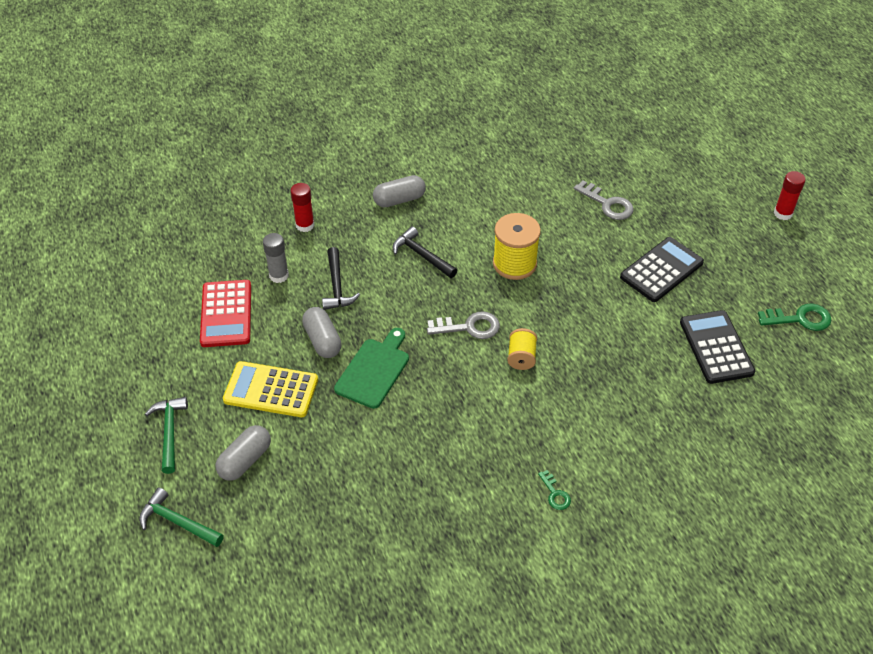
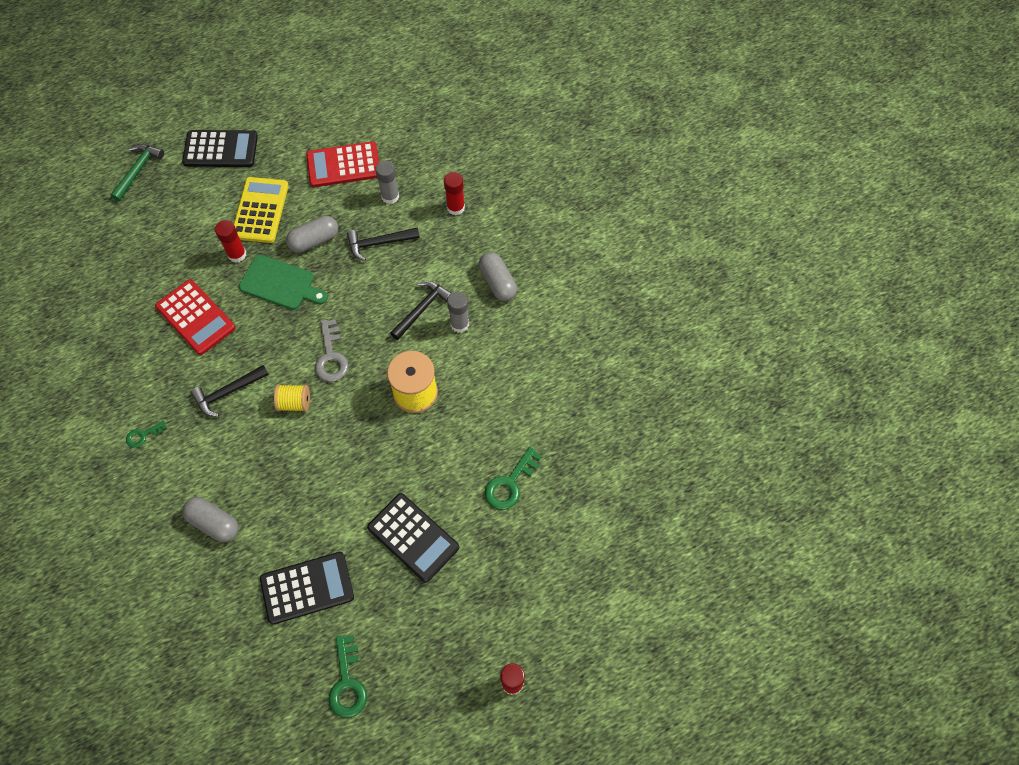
camera: 85 degrees right, 15 degrees up
green hammer [145,397,188,474] -> black calculator [182,130,258,167]
grey capsule [215,425,271,481] -> grey capsule moved to [182,497,239,542]
grey key [574,181,634,220] -> green key [485,447,542,510]
none -> red calculator [155,279,236,355]
none -> black hammer [191,365,269,417]
none -> red glue stick [215,220,247,263]
none -> grey glue stick [447,291,469,333]

